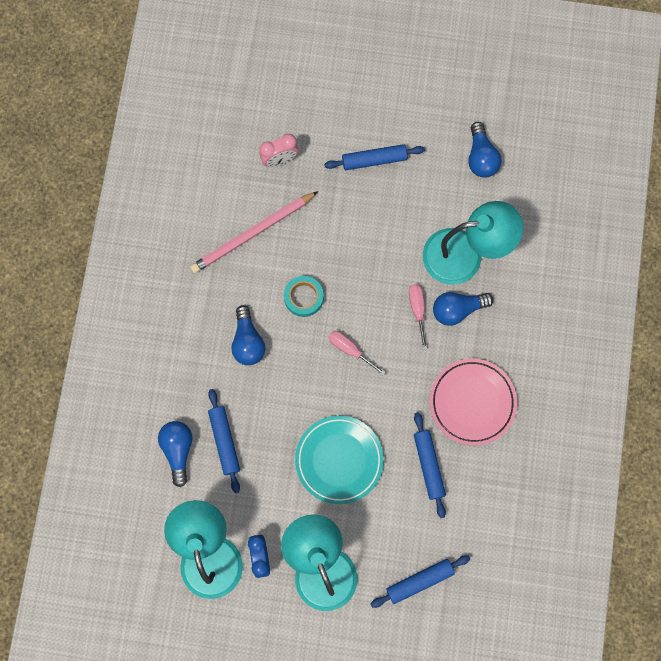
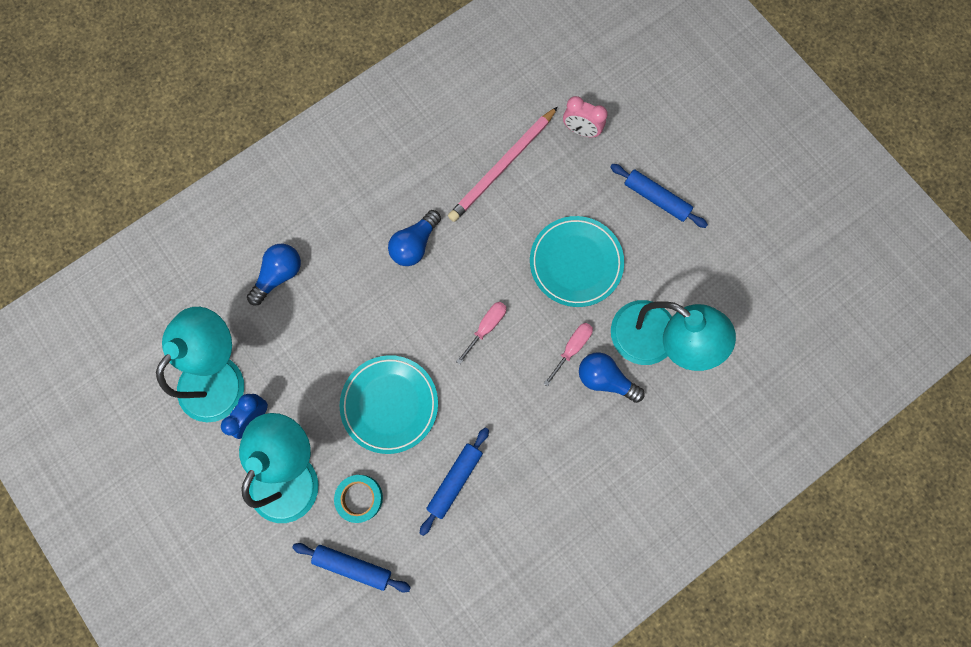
camera: 45 degrees right, 0 degrees up
pink pencil [190,191,318,273] -> pink pencil turned 60 degrees counterclockwise [448,106,558,222]
blue rolling pin [208,389,240,493] -> none
turquoise tape [284,276,324,317] -> turquoise tape moved to [334,475,383,523]
pink screwdriver [328,331,386,376] -> pink screwdriver turned 45 degrees clockwise [456,302,506,364]
pink plate [430,359,517,445] -> none
blue light bulb [468,122,501,178] -> none
none -> turquoise plate [530,216,624,307]

